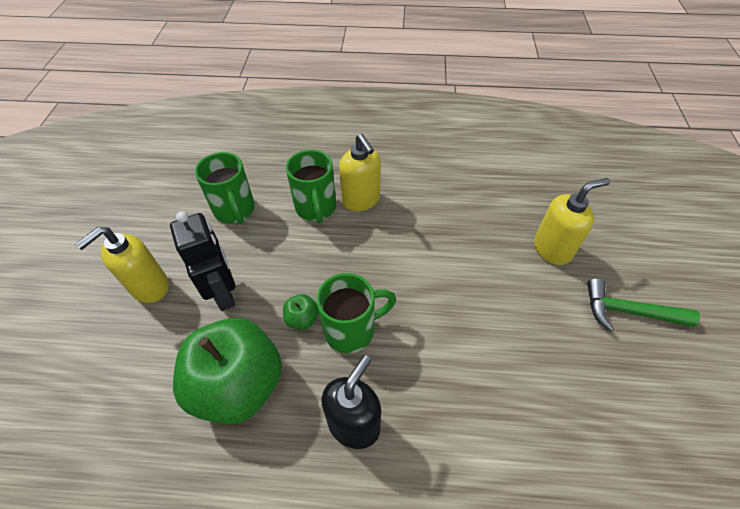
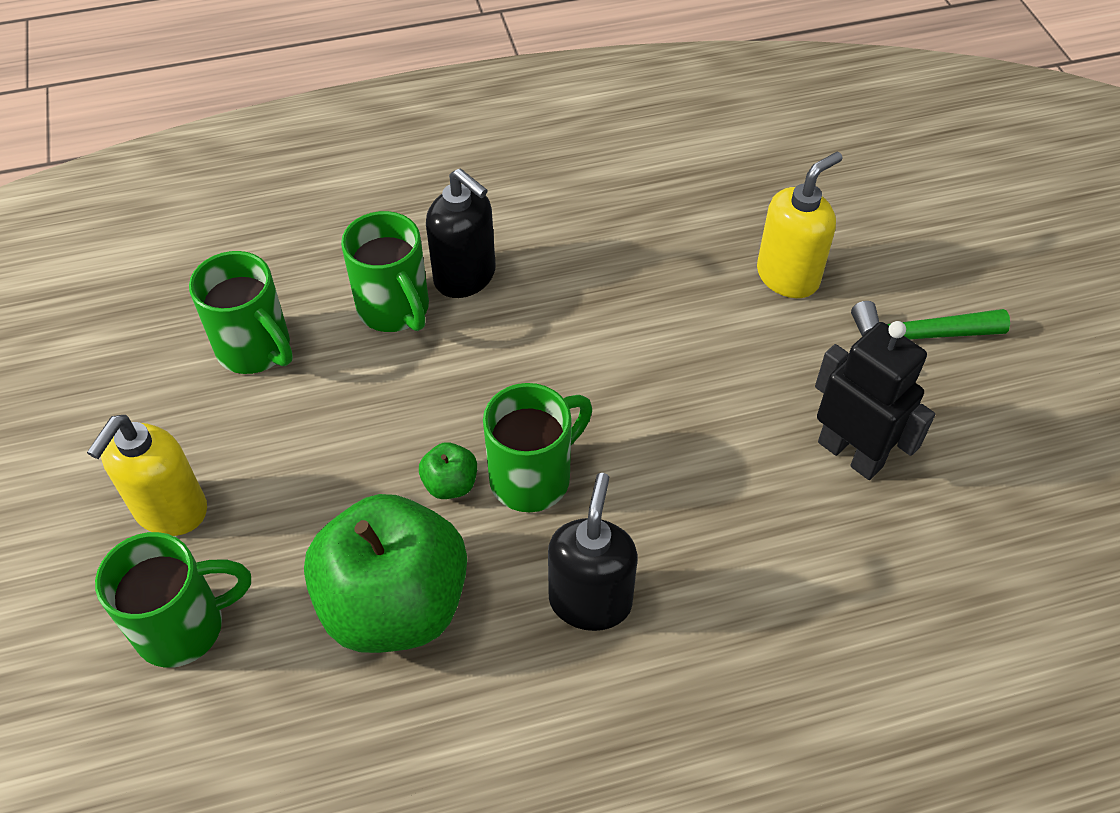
camera: 20 degrees left, 0 degrees up
black robot [170,211,235,311] -> black robot moved to [815,321,935,480]
yellow soap dispenser [339,134,381,212] -> black soap dispenser [426,169,496,298]
none -> green mug [95,532,251,668]

